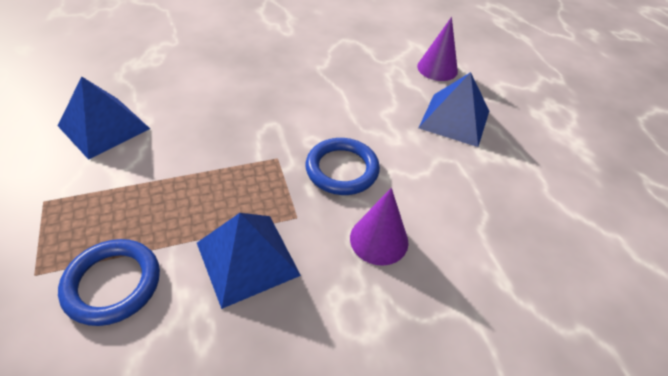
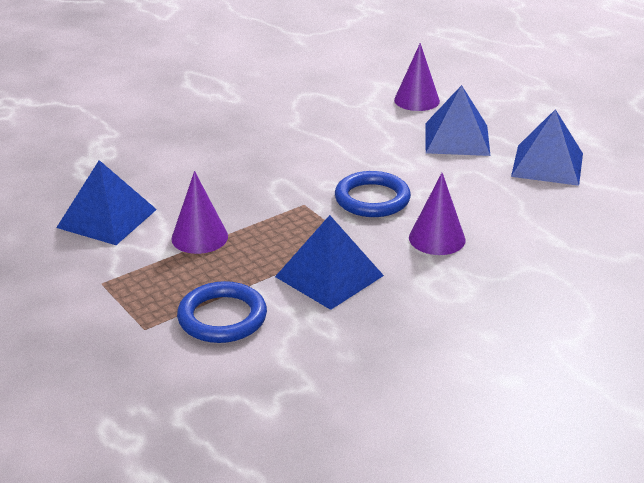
camera: 15 degrees left, 15 degrees down
none -> purple cone [171,171,228,254]
none -> blue pyramid [511,109,583,186]

